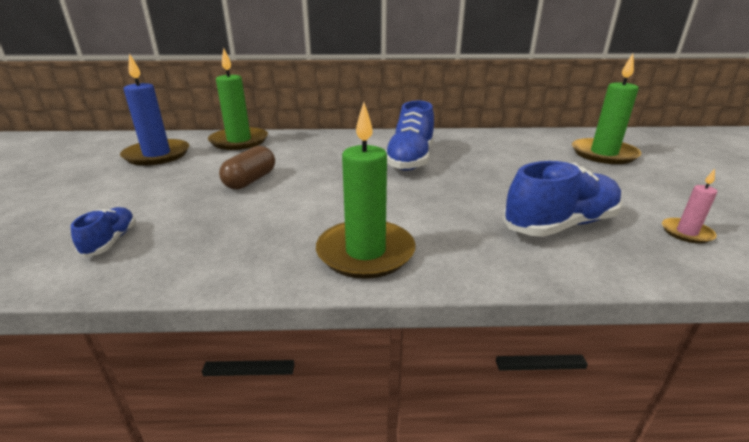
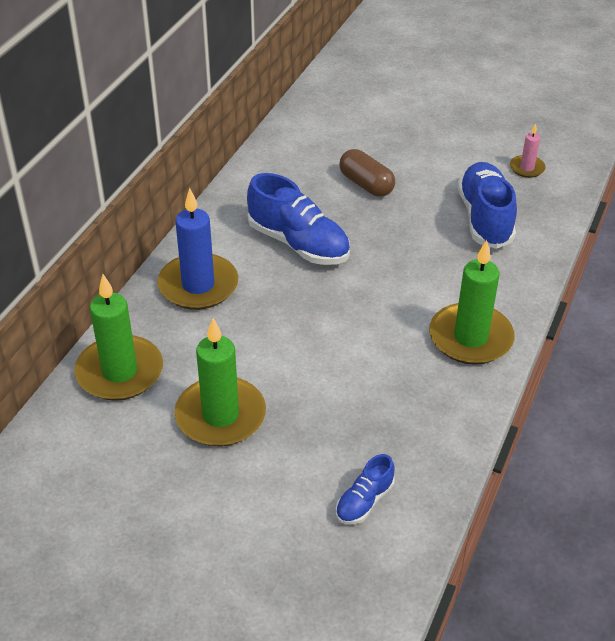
camera: 65 degrees left, 15 degrees up
blue shoe [71,207,136,257] -> blue shoe turned 75 degrees counterclockwise [336,454,395,524]
blue candle [120,53,189,166] -> blue candle moved to [157,188,238,310]
brown capsule [219,146,275,189] -> brown capsule moved to [339,149,395,197]
green candle [572,54,641,164] -> green candle moved to [175,318,266,446]

